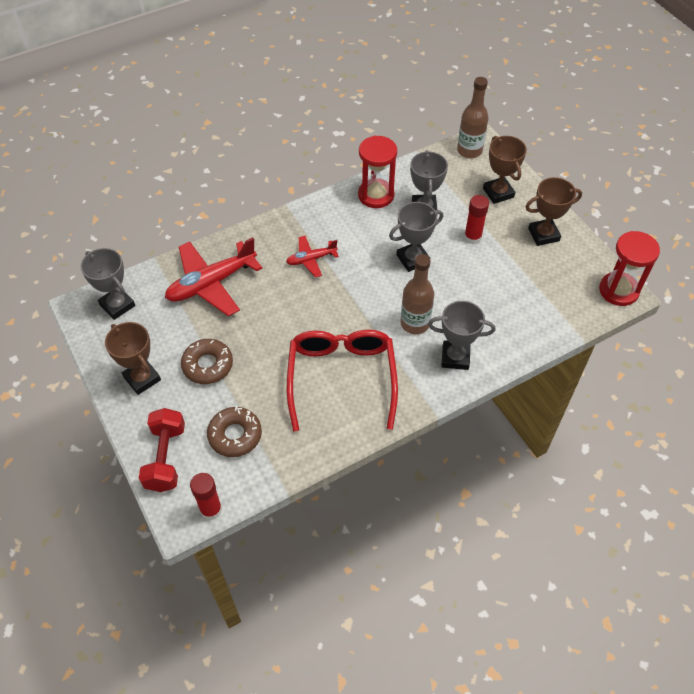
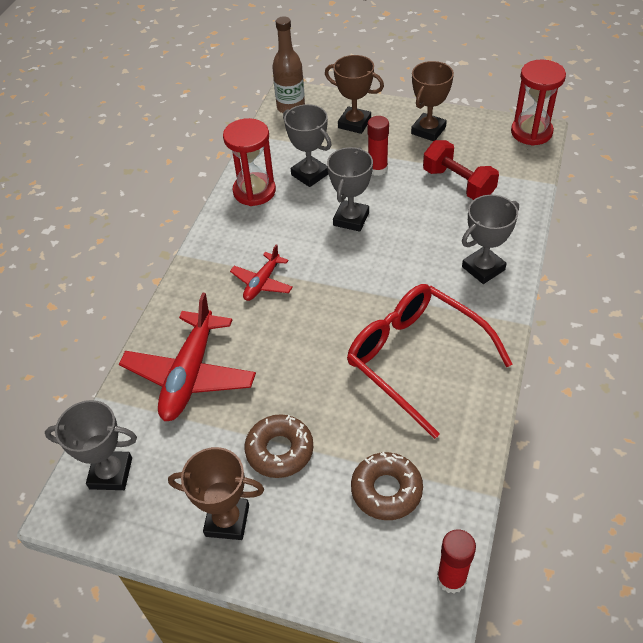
camera: 40 degrees left, 5 degrees down
red dumbbell [139,408,185,492] -> red dumbbell moved to [423,140,499,200]
brown bottle [400,254,434,334] -> none

